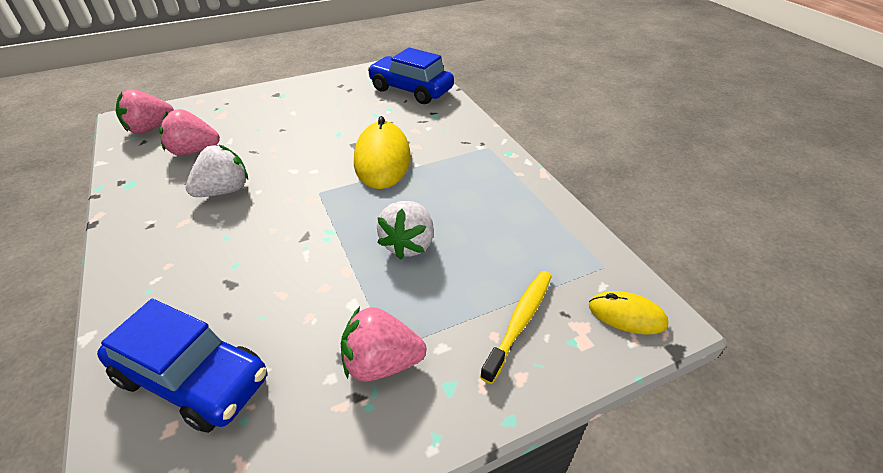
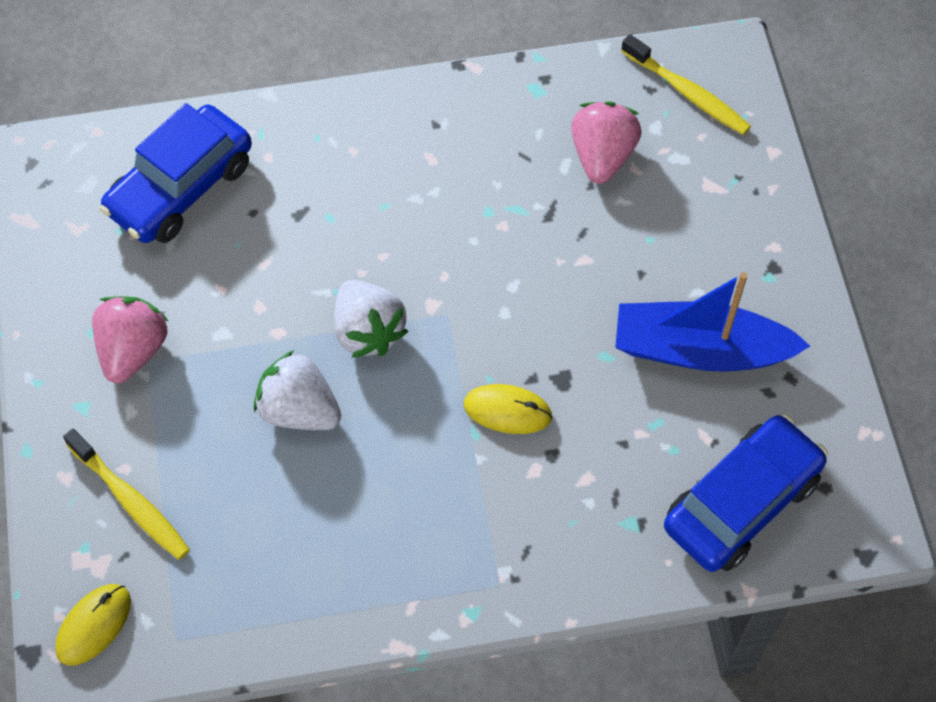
camera: 105 degrees right, 20 degrees up
pink strawberry [116,89,174,134] -> yellow toothbrush [621,34,751,135]
white strawberry [185,144,248,197] -> white strawberry moved to [334,280,408,358]
yellow mouse [354,116,411,189] -> yellow mouse [464,384,552,434], size x0.54
none -> blue boat [615,272,810,372]

